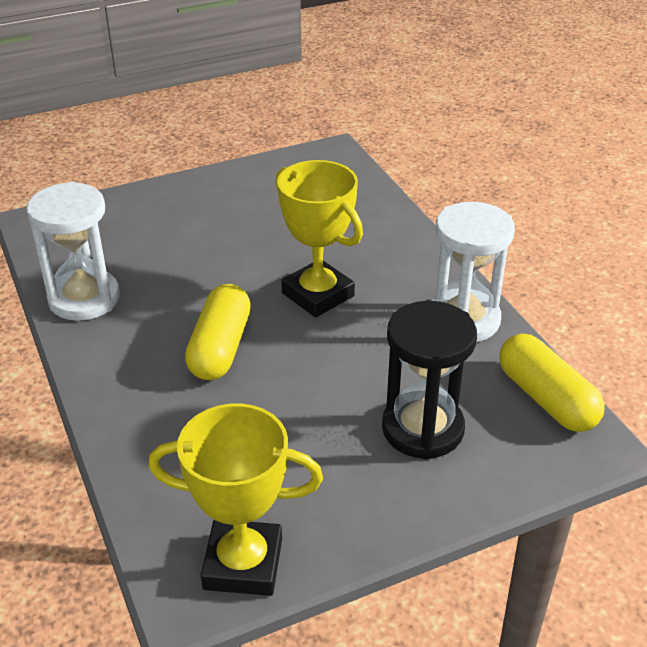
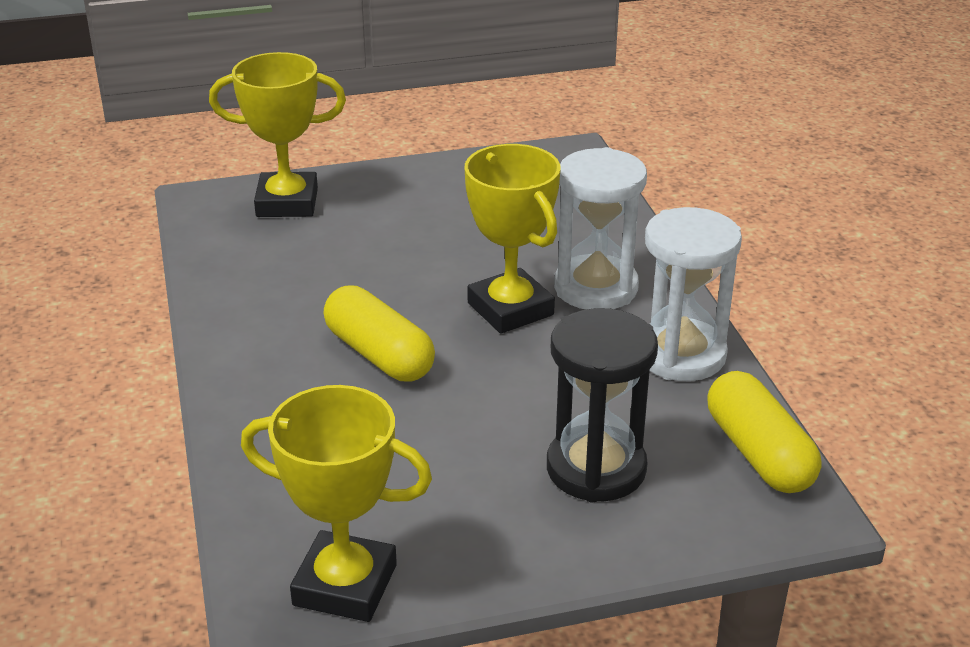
camera: 10 degrees right, 5 degrees down
white hourglass [26,182,120,321] -> white hourglass moved to [554,147,647,309]
yellow capsule [185,284,251,380] -> yellow capsule turned 60 degrees counterclockwise [323,285,435,381]
none -> yellow trophy [209,52,346,217]

